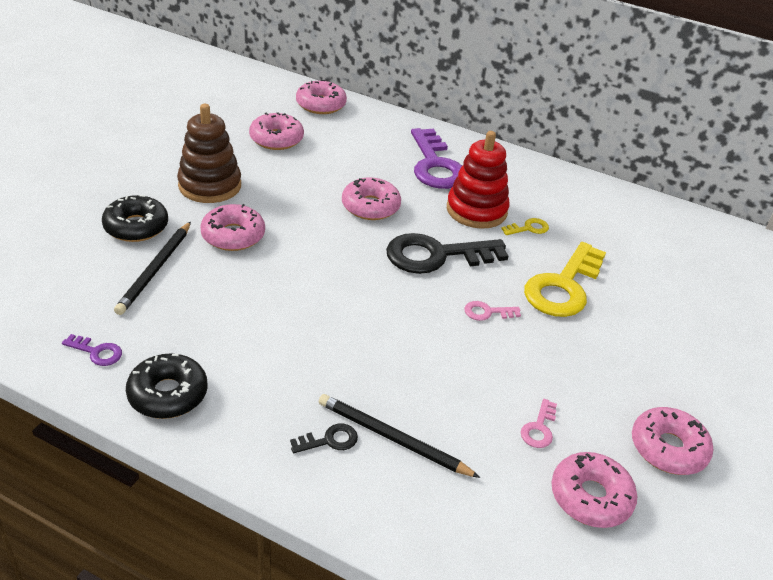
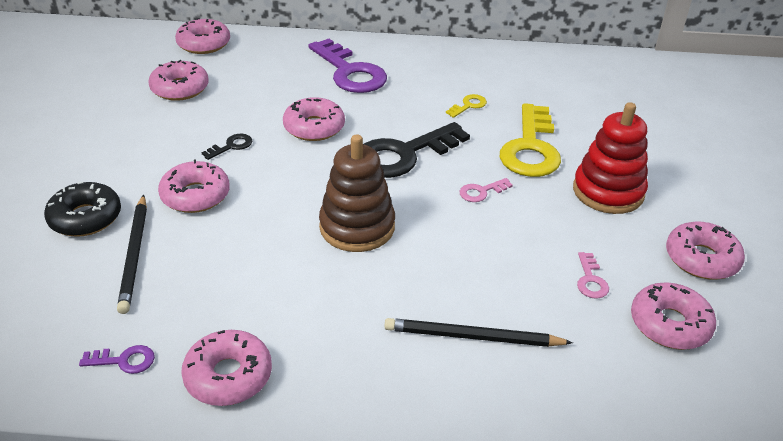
camera: 20 degrees left, 0 degrees up
black donut [126,354,208,419] -> pink donut [181,330,272,406]
brown stacking toy [177,104,241,203] -> brown stacking toy moved to [319,134,395,252]
black key [290,424,358,453] -> black key moved to [202,134,252,160]
red stacking toy [447,131,510,229] -> red stacking toy moved to [573,102,648,214]

